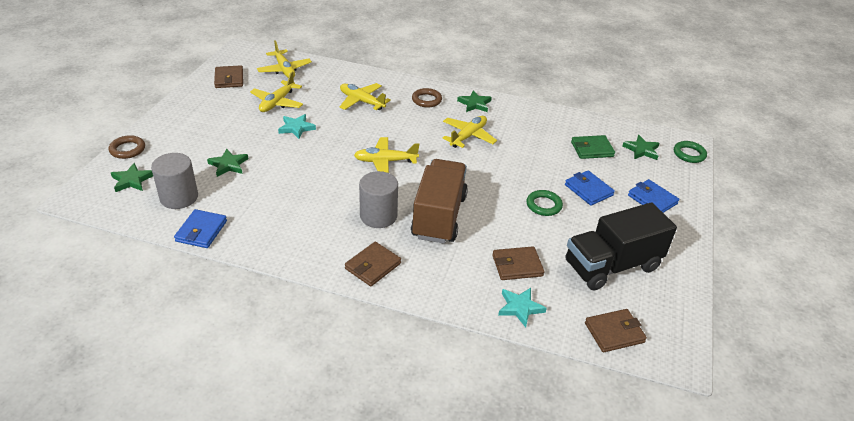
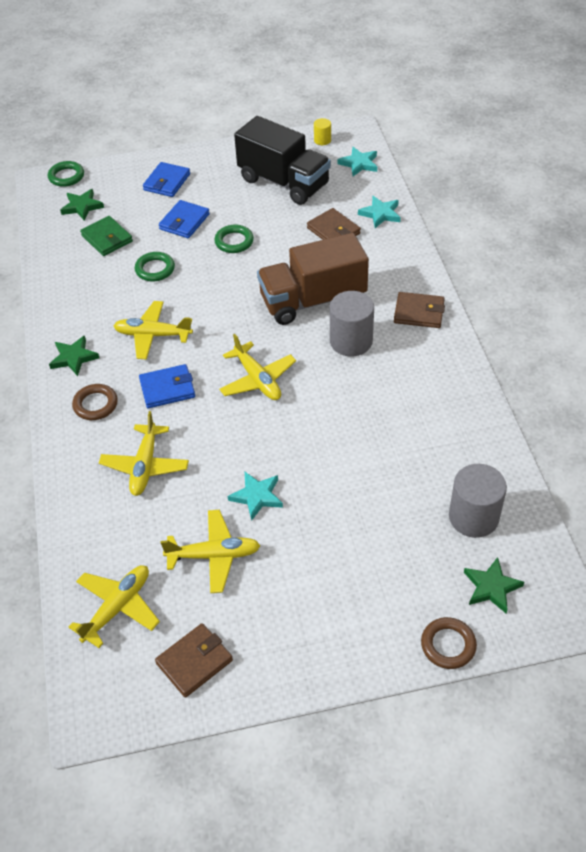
camera: 115 degrees left, 10 degrees up
blue wallet [174,209,227,248] -> blue wallet moved to [139,364,195,408]
green star [207,149,248,177] -> none
brown wallet [585,309,647,352] -> turquoise star [338,147,377,176]
none -> green ring [135,252,175,282]
none -> yellow cylinder [314,118,331,145]

